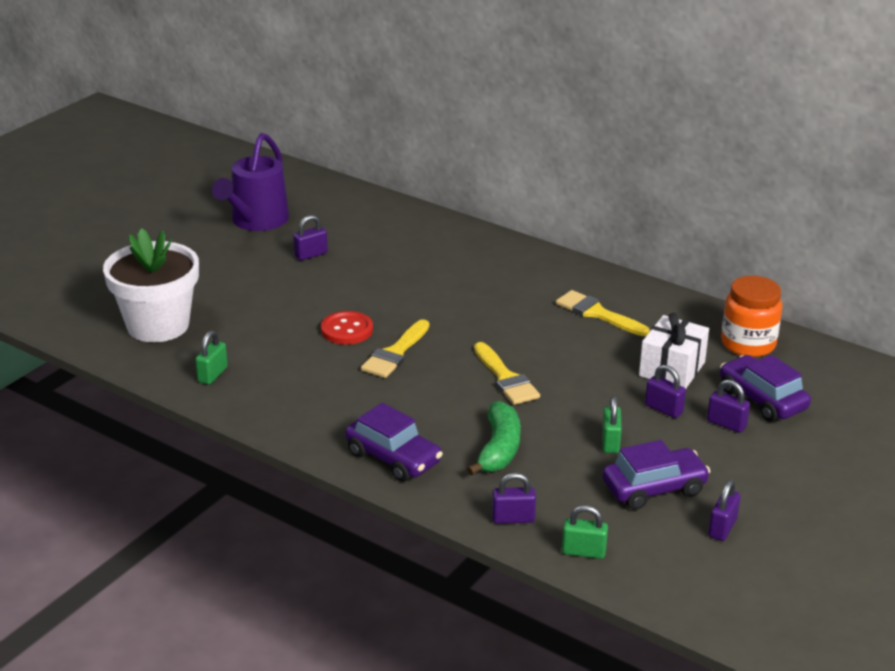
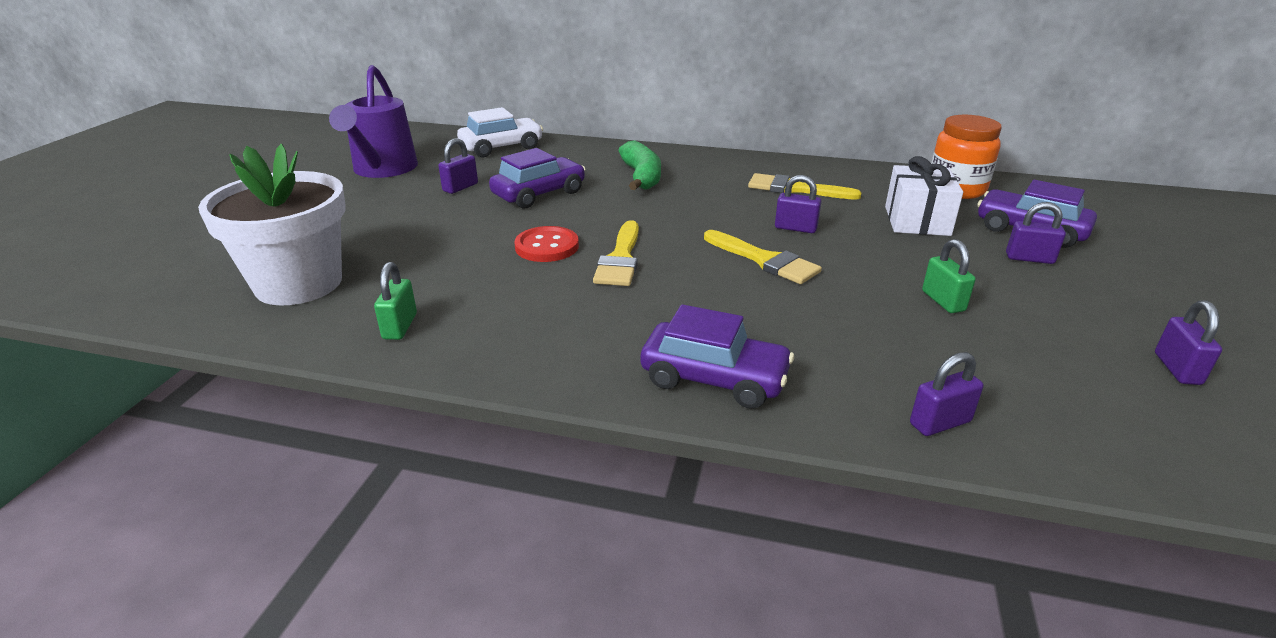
camera: 20 degrees left, 0 degrees up
green banana [467,401,521,476] -> green banana moved to [618,140,661,190]
green padlock [562,505,608,559] -> none
purple car [602,440,711,510] -> purple car moved to [489,148,585,209]
purple padlock [645,365,686,418] -> purple padlock moved to [775,175,821,233]
none -> white car [457,107,543,157]

